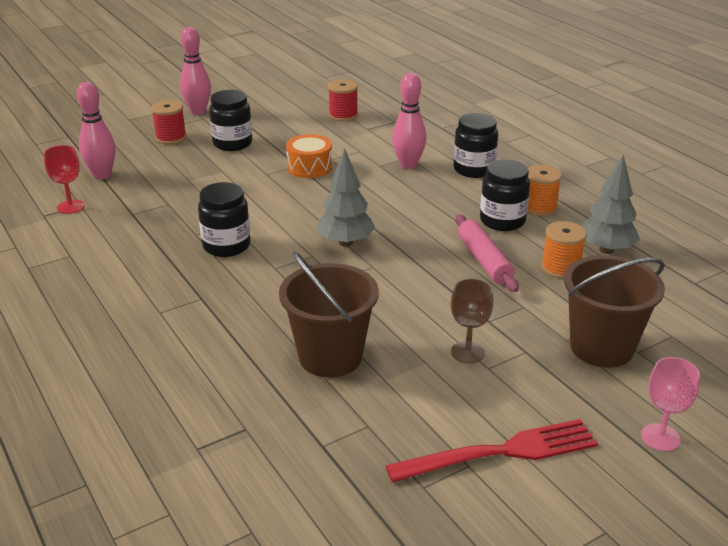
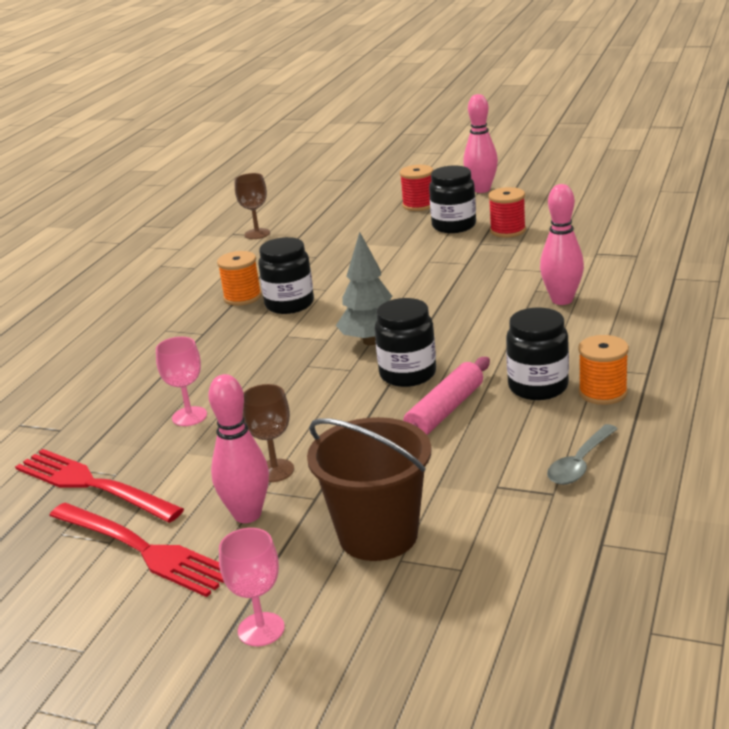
camera: 55 degrees right, 5 degrees down
red goblet [44,145,85,214] -> brown goblet [235,173,270,239]
pink bowling pin [77,82,116,180] -> pink bowling pin moved to [209,374,269,523]
brown bucket [279,252,379,378] -> pink goblet [156,337,207,426]
orange drum [286,134,332,178] -> none
red spool [328,79,358,121] -> red spool moved to [488,187,526,238]
black jar [453,113,498,178] -> black jar moved to [374,298,436,387]
orange spool [541,221,587,279] -> orange spool moved to [217,251,262,306]
grey tree [582,155,640,254] -> grey spoon [547,424,618,485]
none -> red fork [15,449,184,523]

